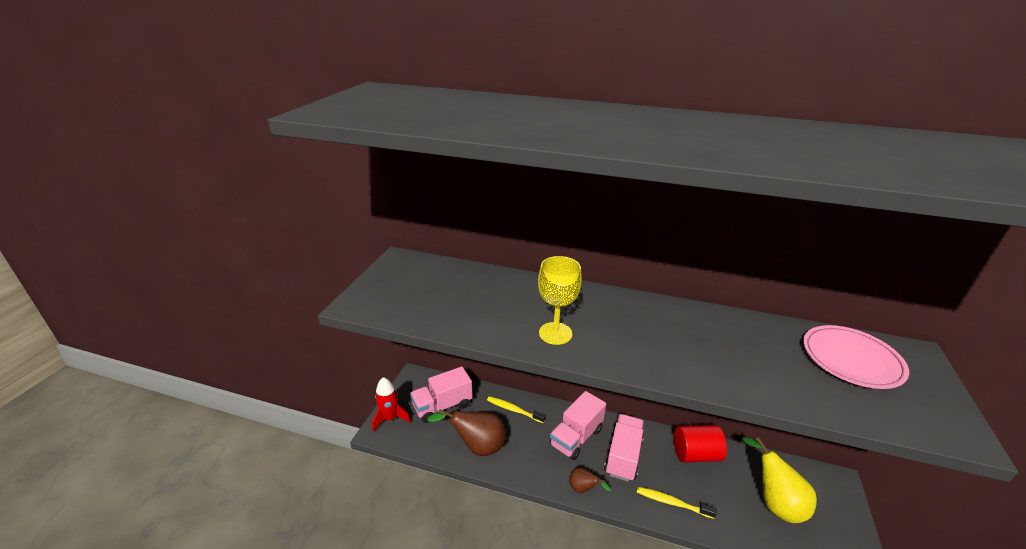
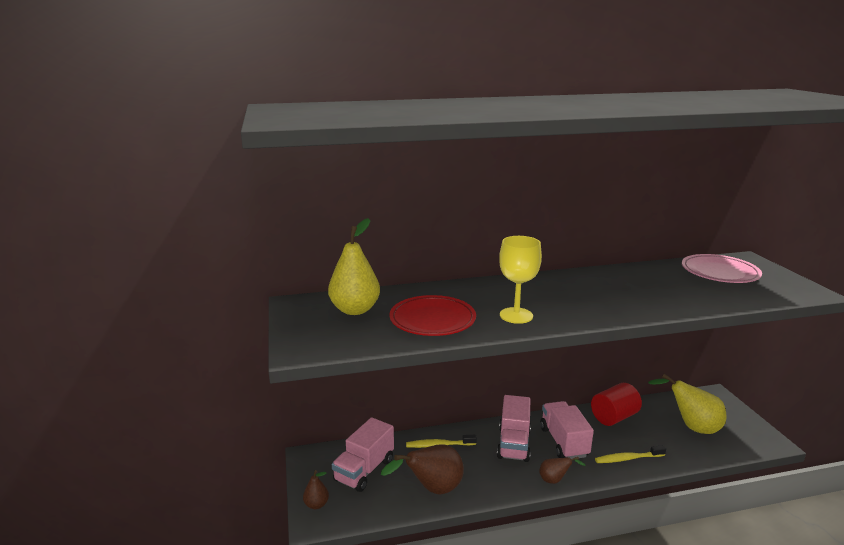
camera: 30 degrees left, 10 degrees down
red rocket [372,377,411,431] -> brown pear [303,470,329,509]
none -> yellow pear [328,218,380,315]
none -> red plate [389,295,476,336]

